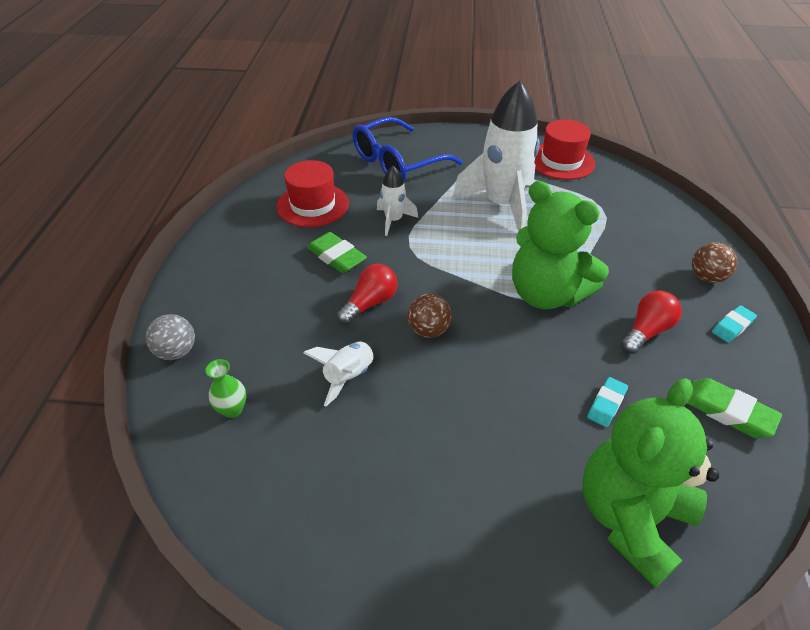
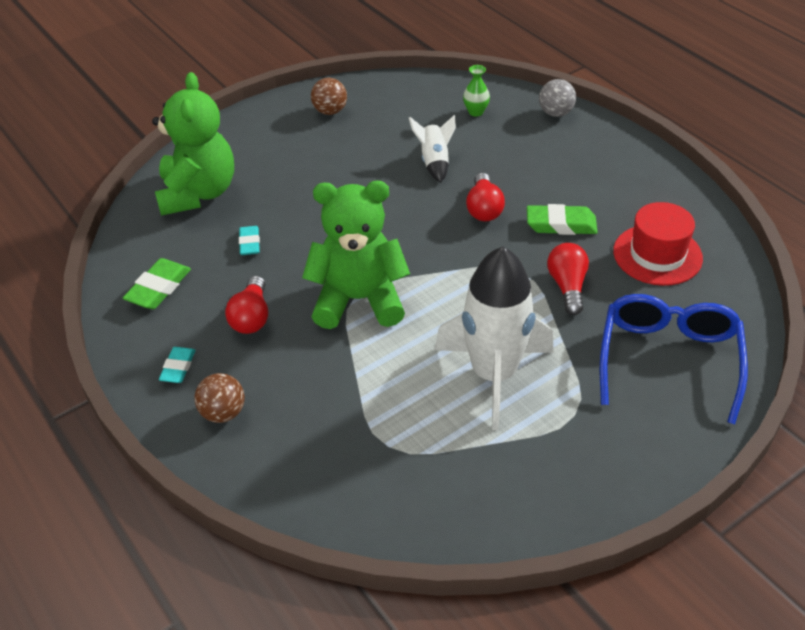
camera: 140 degrees right, 0 degrees up
white rocket [377,166,418,236] -> red light bulb [547,243,589,315]
brown ball [407,293,452,338] -> brown ball moved to [311,78,347,115]
red hat [534,119,595,180] -> none
green eraser [687,378,782,438] -> green eraser turned 60 degrees counterclockwise [123,258,191,309]

